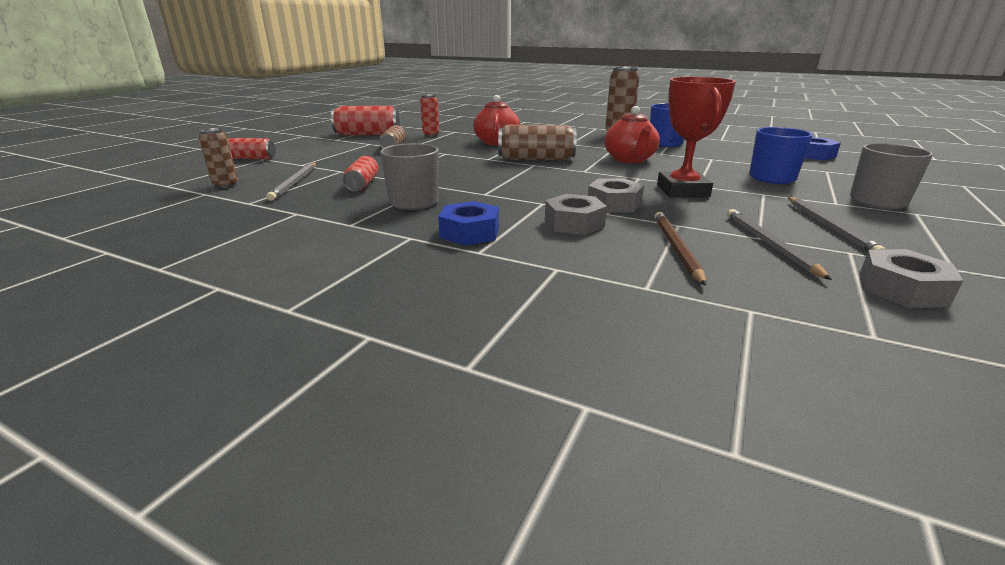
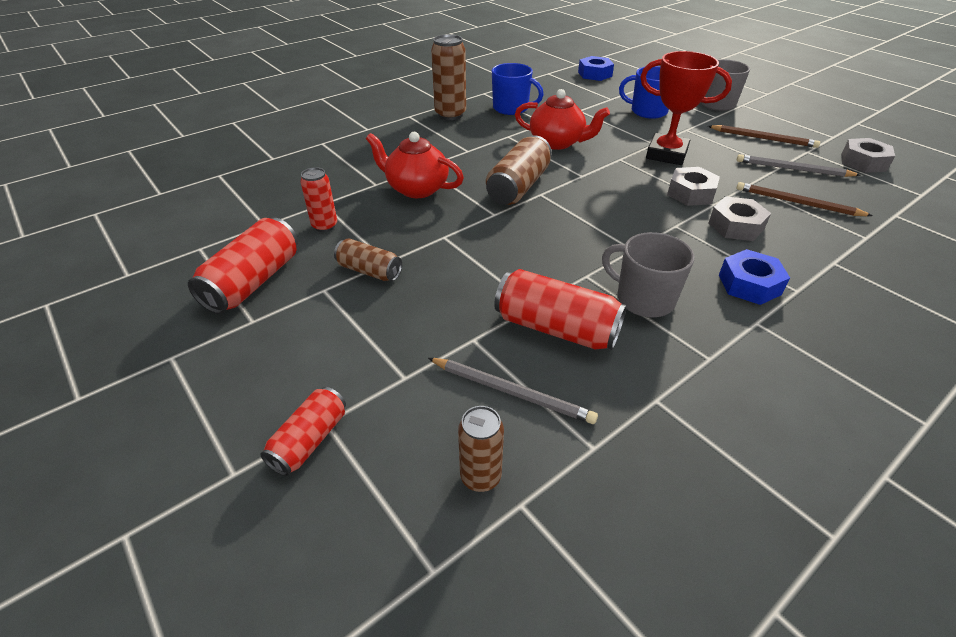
camera: 65 degrees left, 15 degrees up
red can [343,156,379,192] -> red can [494,269,627,350], size x1.64
grey pencil [788,197,885,252] -> brown pencil [708,125,820,148]

